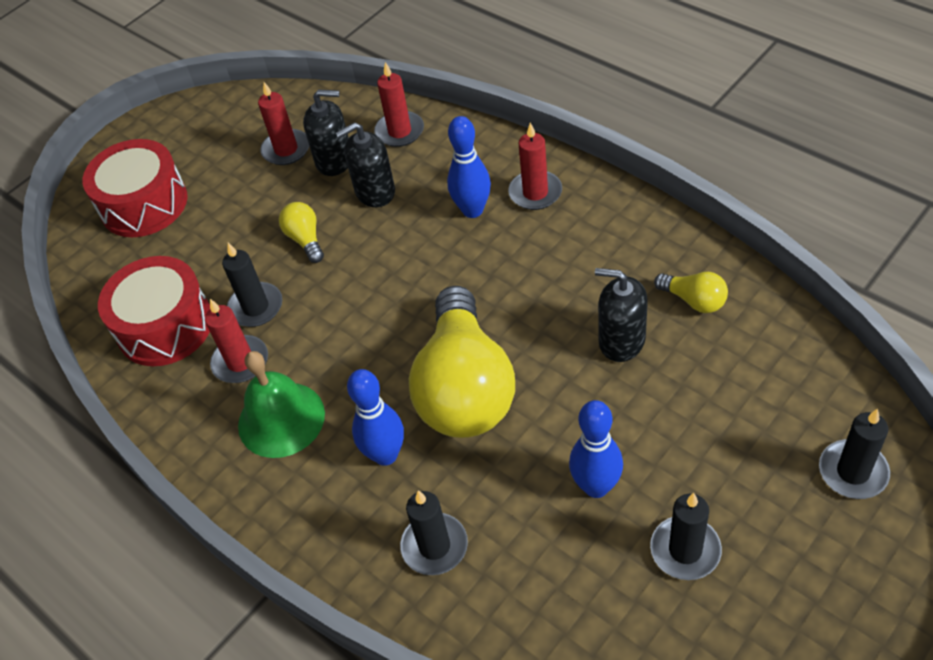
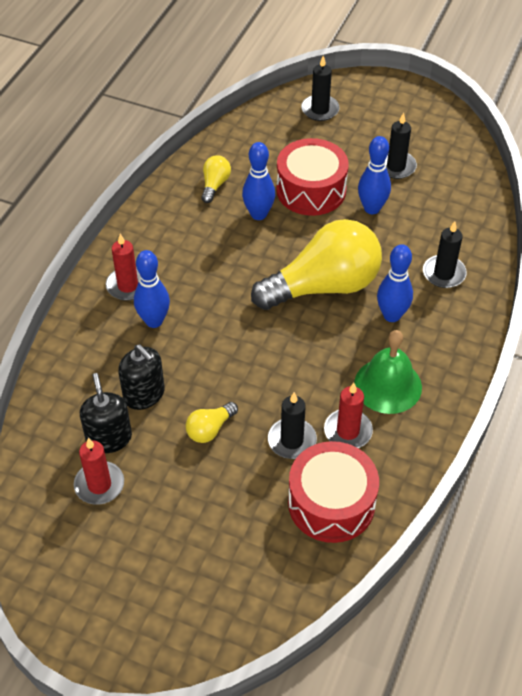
camera: 115 degrees left, 0 degrees up
red drum [82,139,188,237] -> red drum moved to [276,138,349,216]
red candle [374,62,424,147] -> none
black soap dispenser [595,268,648,362] -> blue bowling pin [242,142,275,220]

